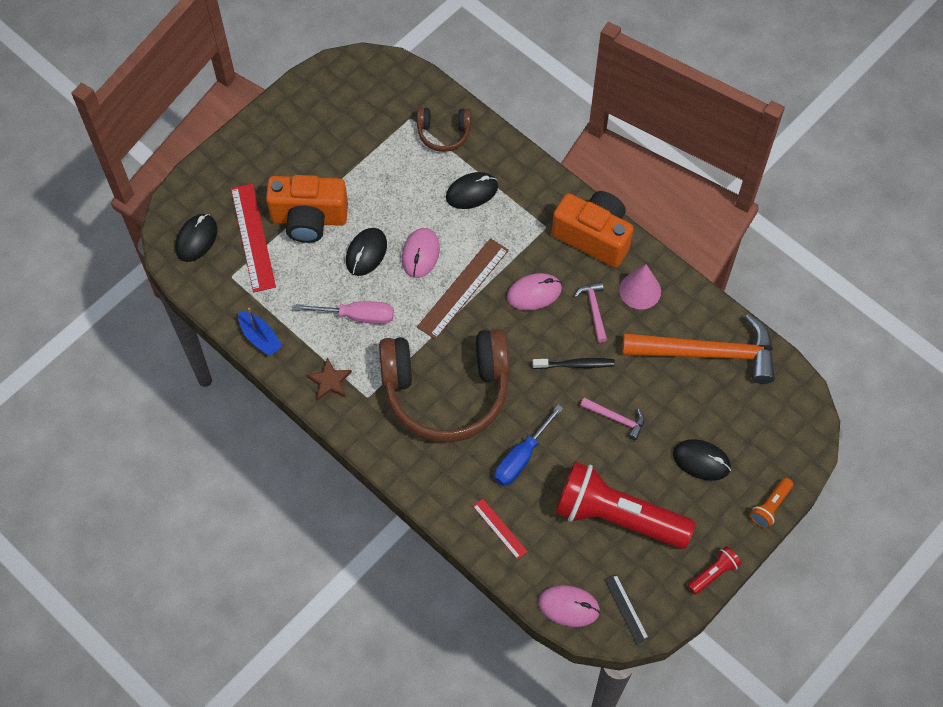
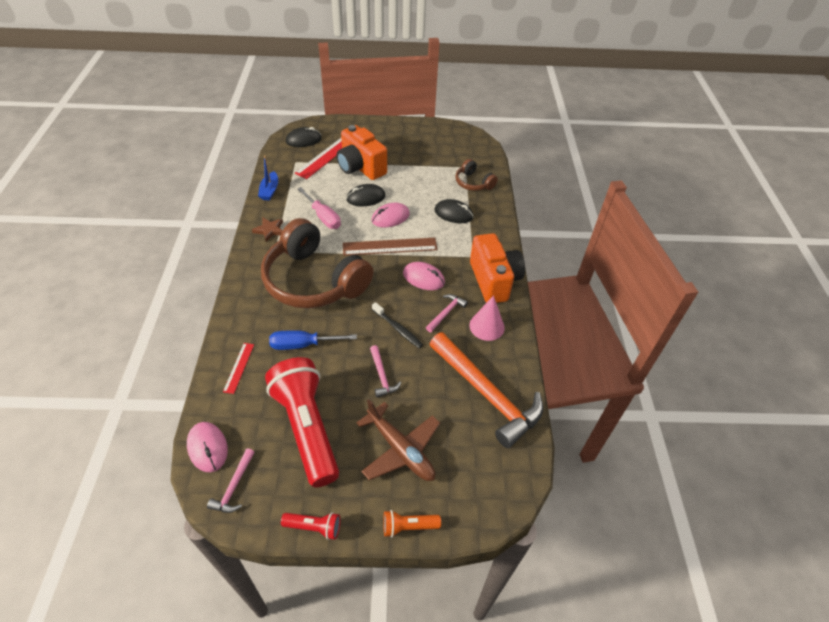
camera: 45 degrees right, 15 degrees down
black ruler [604,574,649,644] -> pink hammer [207,448,254,513]
black mouse [673,439,731,481] -> brown plane [356,399,440,481]

